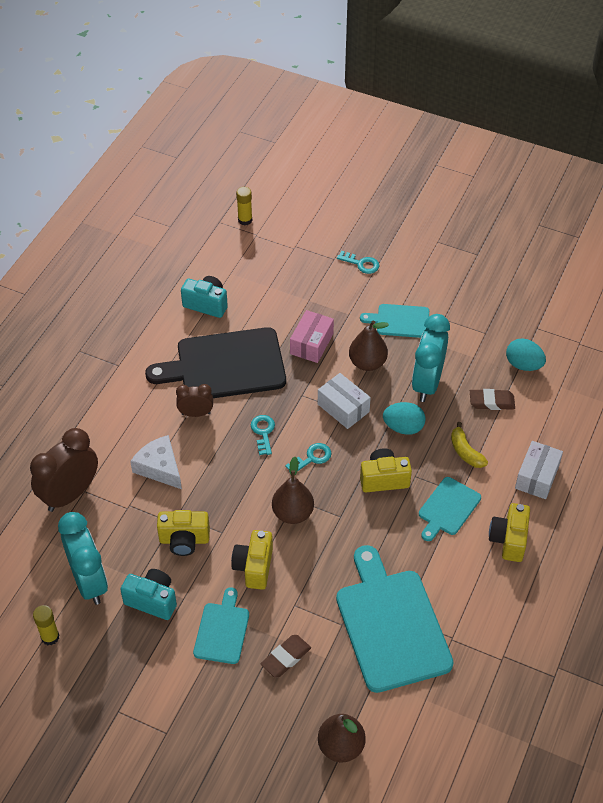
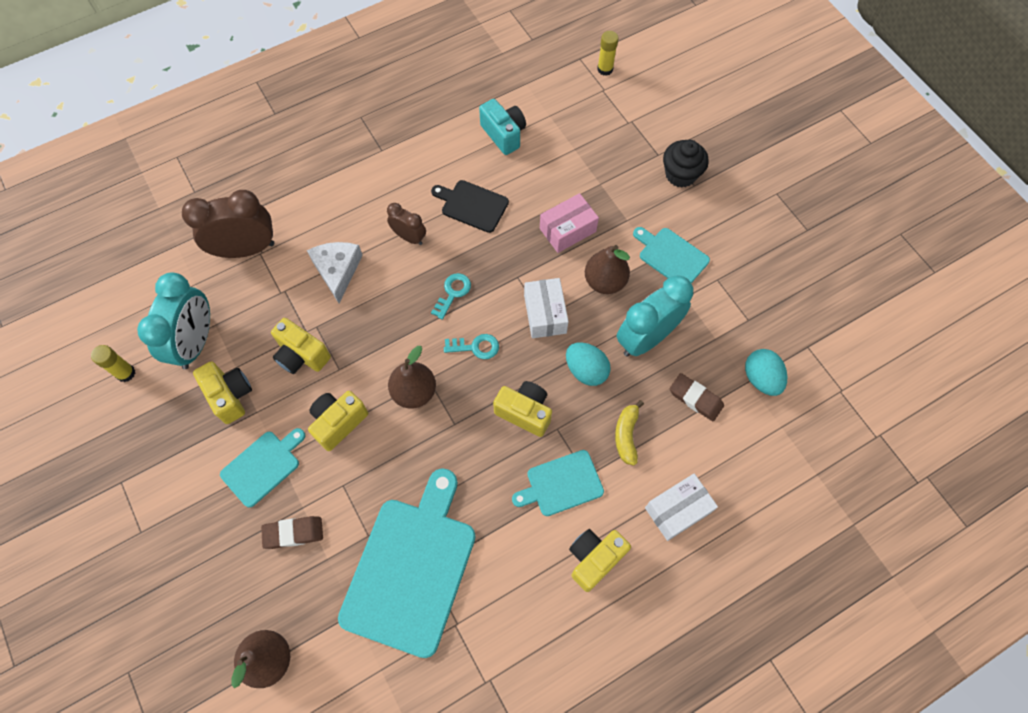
camera: 35 degrees right, 15 degrees up
turquoise camera [120,569,177,620] -> yellow camera [193,361,252,424]
black cutting board [145,327,286,398] -> black cutting board [431,180,509,233], size x0.52
turquoise key [337,251,380,274] -> black cupcake [663,140,709,188]

